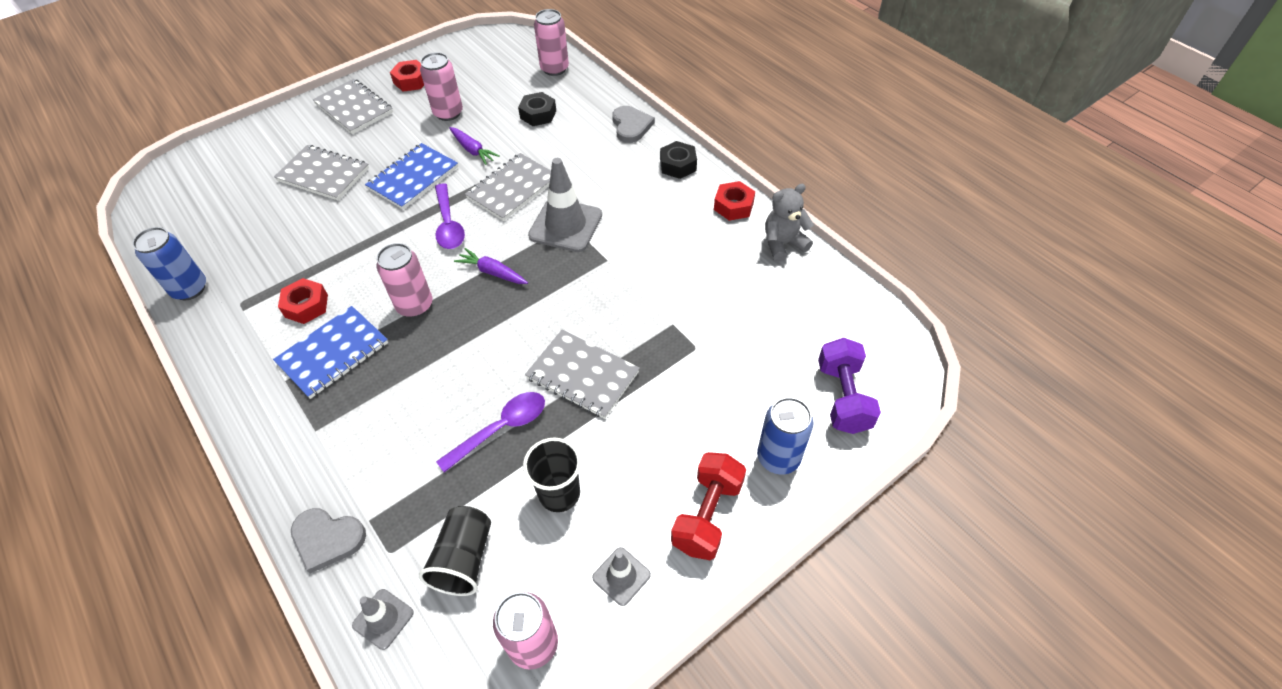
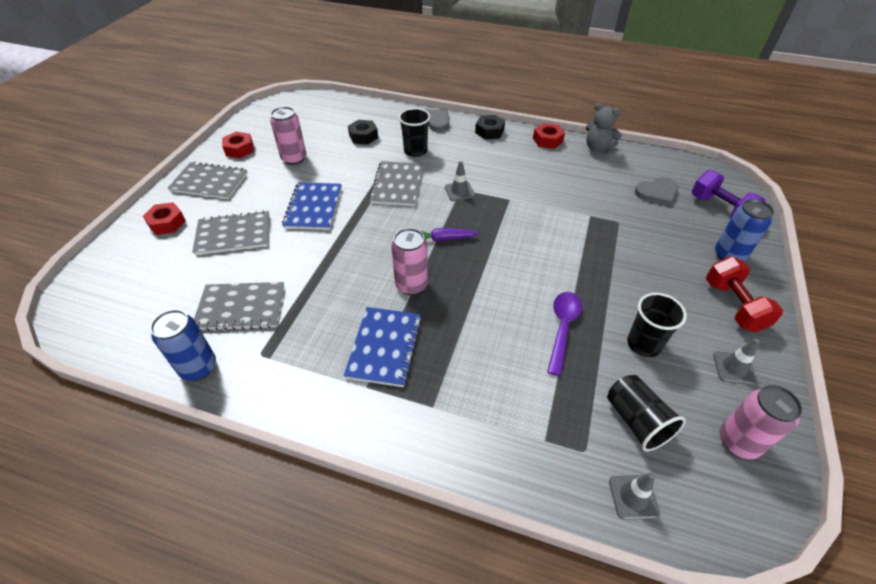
camera: 35 degrees left, 5 degrees down
red nut [278,278,328,324] -> red nut moved to [143,202,186,235]
grey heart [291,508,366,574] -> grey heart moved to [635,177,678,206]
purple spoon [435,184,465,249] -> none
purple carrot [449,127,500,165] -> none
grey notebook [525,330,640,419] -> grey notebook moved to [194,282,284,331]
grey traffic cone [528,158,602,252] -> grey traffic cone [445,161,475,201], size x0.53
pink can [534,9,569,76] -> none
grey teddy bear [765,184,814,262] -> grey teddy bear turned 90 degrees counterclockwise [586,103,622,152]
none -> black cup [398,108,430,157]

